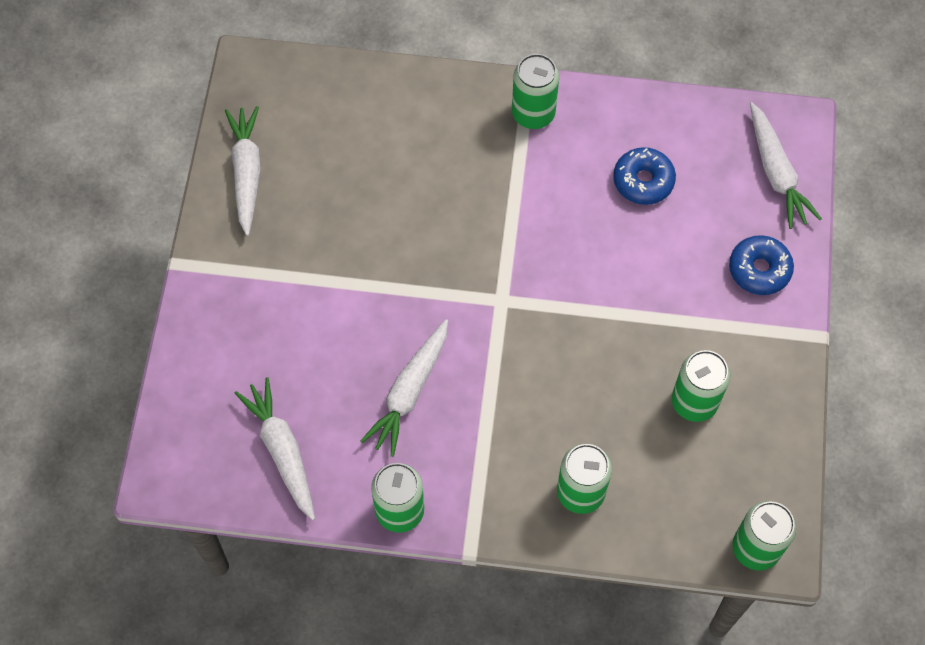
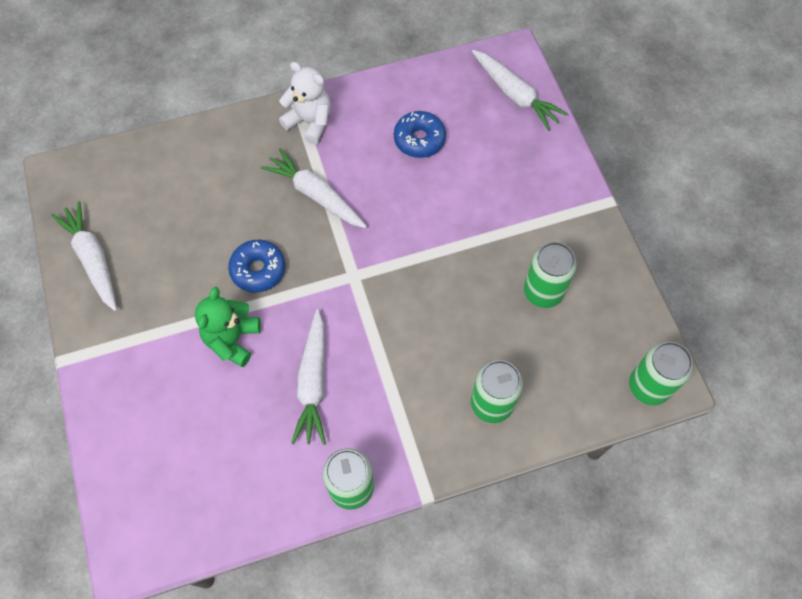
camera: 25 degrees left, 0 degrees up
white carrot [235,377,315,520] -> white carrot moved to [261,148,367,228]
green can [512,54,559,129] -> white teddy bear [279,62,331,144]
blue donut [729,235,794,295] -> blue donut moved to [228,240,285,292]
none -> green teddy bear [195,287,261,367]

